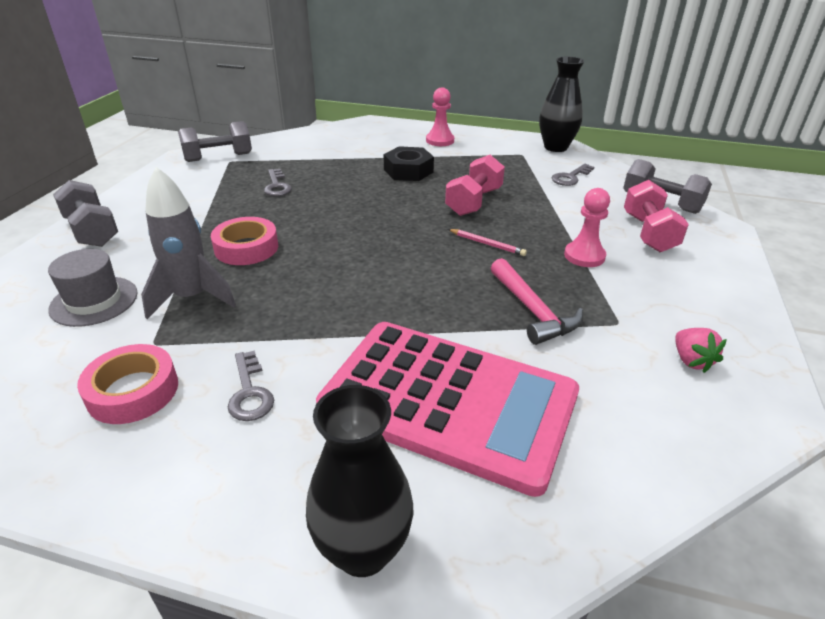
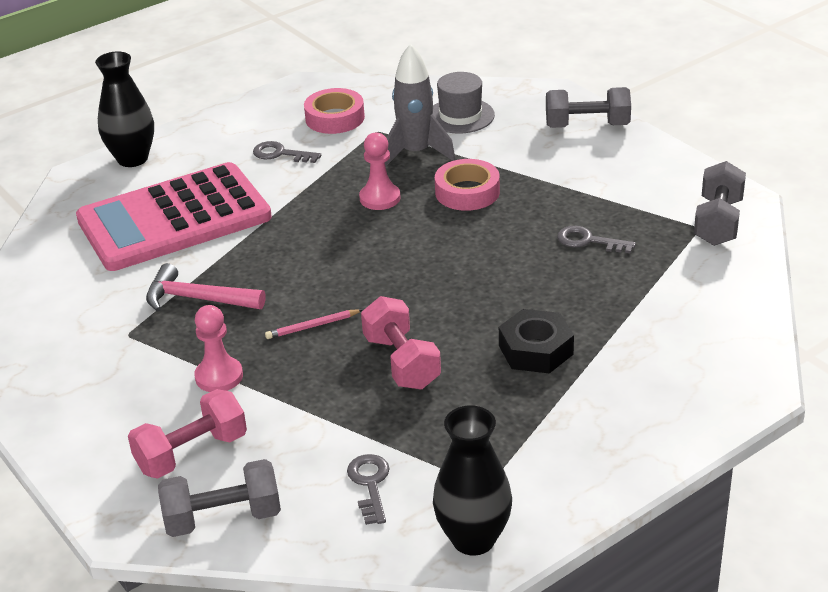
camera: 130 degrees right, 0 degrees up
pink pawn [426,87,454,146] -> pink pawn moved to [359,133,401,210]
pink dumbbell [624,180,689,252] -> pink dumbbell turned 75 degrees counterclockwise [128,389,247,479]
pink strawberry [675,328,727,373] -> none

